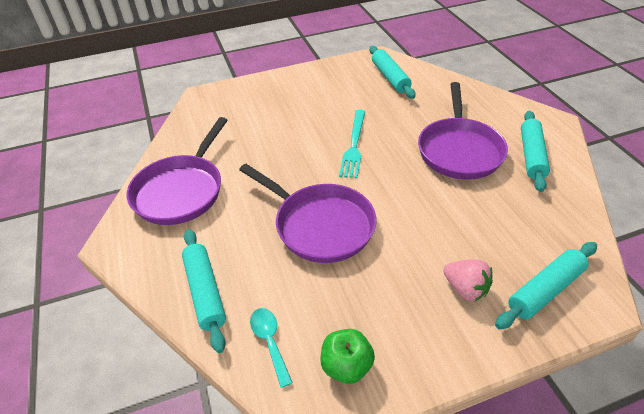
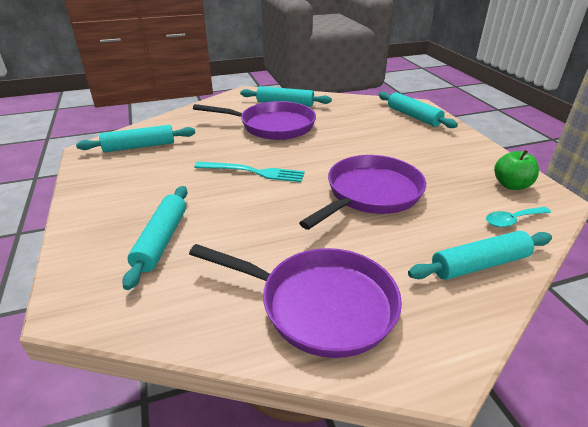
camera: 90 degrees left, 10 degrees down
pink strawberry [443,259,493,302] -> none
none -> turquoise rolling pin [122,186,187,290]

